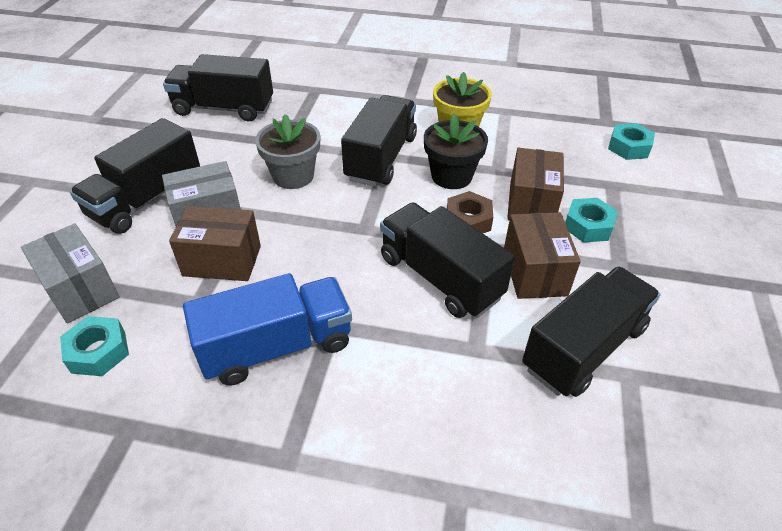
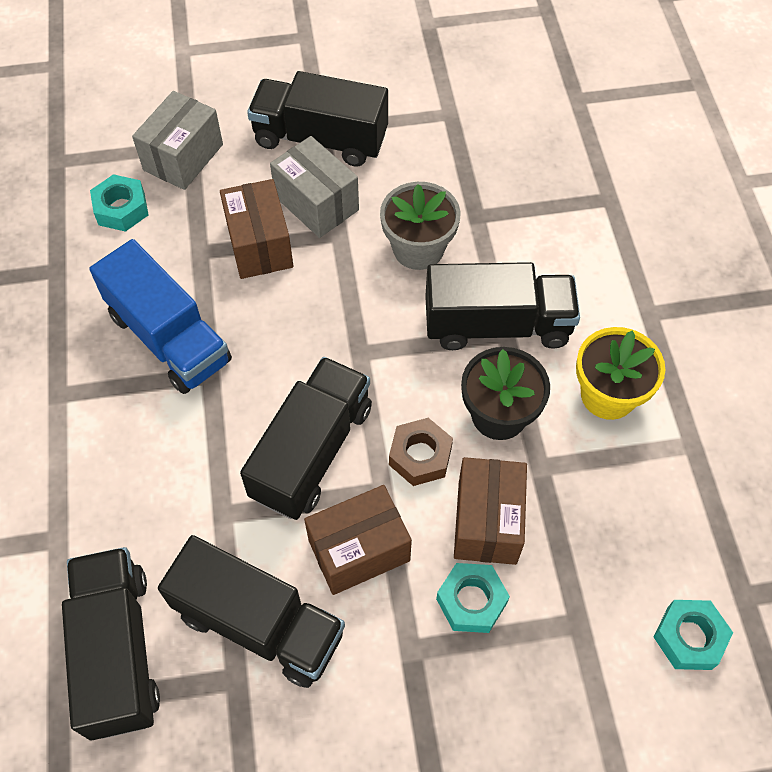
camera: 70 degrees right, 15 degrees up
black truck [163,54,273,121] -> black truck moved to [62,547,160,740]
brown box [507,148,564,220] -> brown box turned 75 degrees counterclockwise [454,457,527,565]

